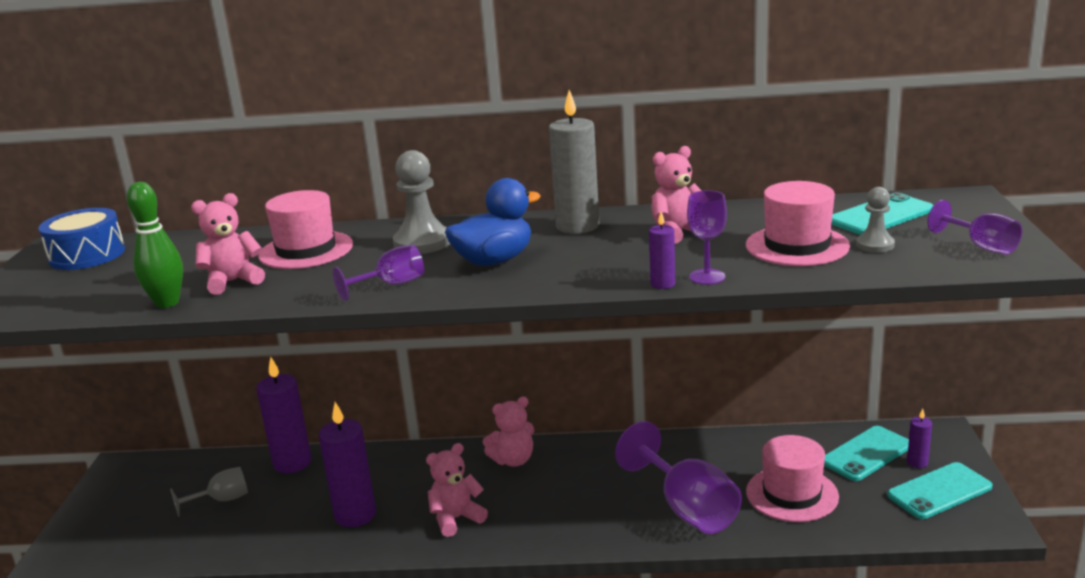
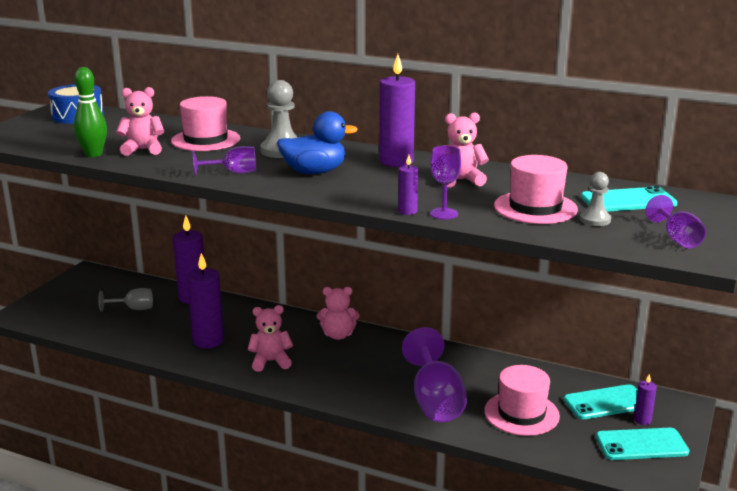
camera: 20 degrees right, 0 degrees up
grey candle [549,90,599,234] -> purple candle [379,54,415,167]

